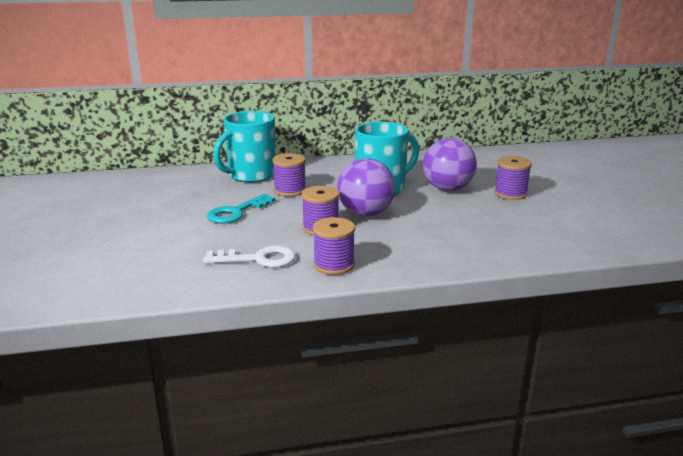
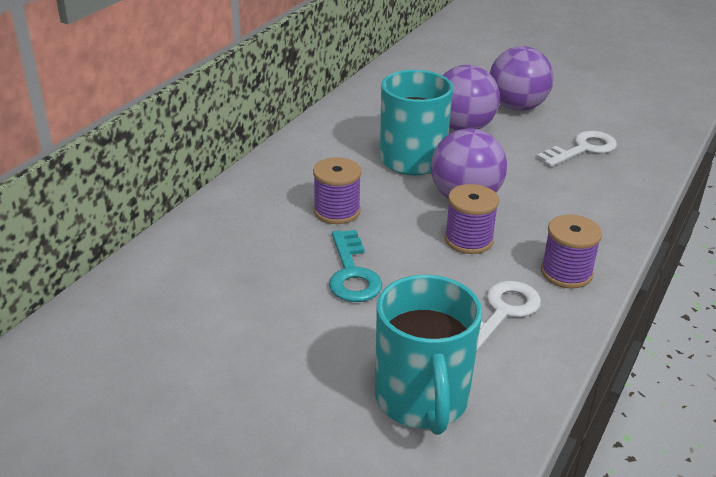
camera: 50 degrees left, 10 degrees up
turquoise mug [213,111,276,183] -> turquoise mug moved to [375,275,482,435]
purple spool [494,156,532,200] -> purple ball [490,46,554,111]
none -> white key [536,131,617,167]

